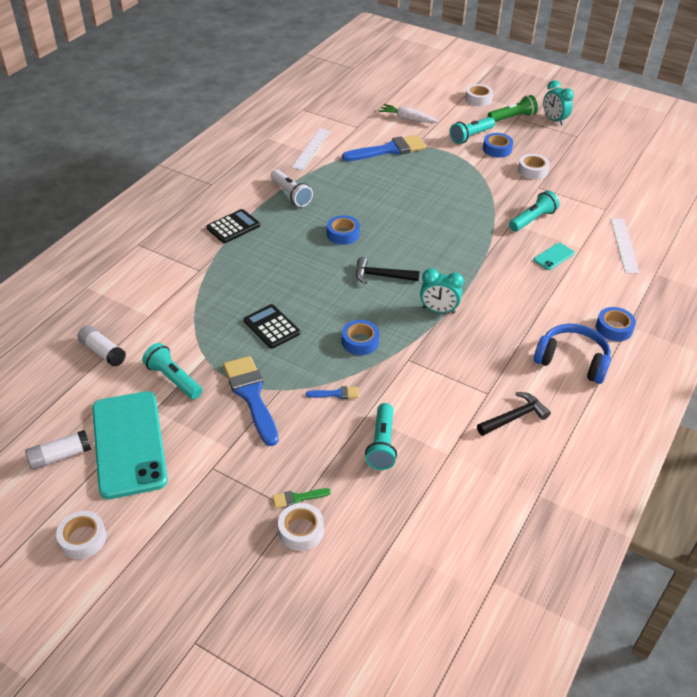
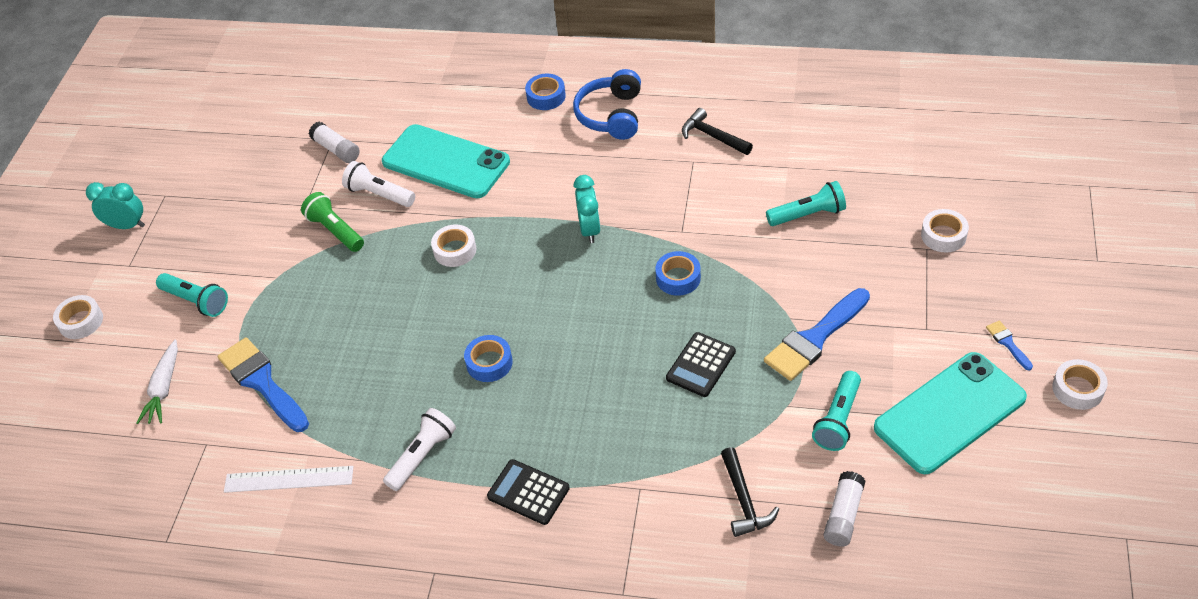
camera: 105 degrees left, 5 degrees up
white glue stick [25,430,91,470] -> white glue stick moved to [309,122,360,163]
green brush [272,488,331,509] -> none
blue brush [306,386,359,399] -> blue brush moved to [986,321,1033,371]
black hammer [356,257,420,284] -> black hammer moved to [721,447,779,537]
blue tape [483,133,513,158] -> none
green flashlight [488,95,538,122] -> green flashlight moved to [301,192,364,252]
turquoise flashlight [509,191,559,231] -> white flashlight [342,161,415,207]
white tape [518,154,550,179] -> white tape moved to [431,225,476,267]
turquoise phone [533,243,575,270] -> turquoise phone [382,124,510,198], size x2.39
turquoise clock [543,80,574,126] -> turquoise clock turned 120 degrees counterclockwise [86,182,145,229]
white ruler [610,218,640,274] -> none

